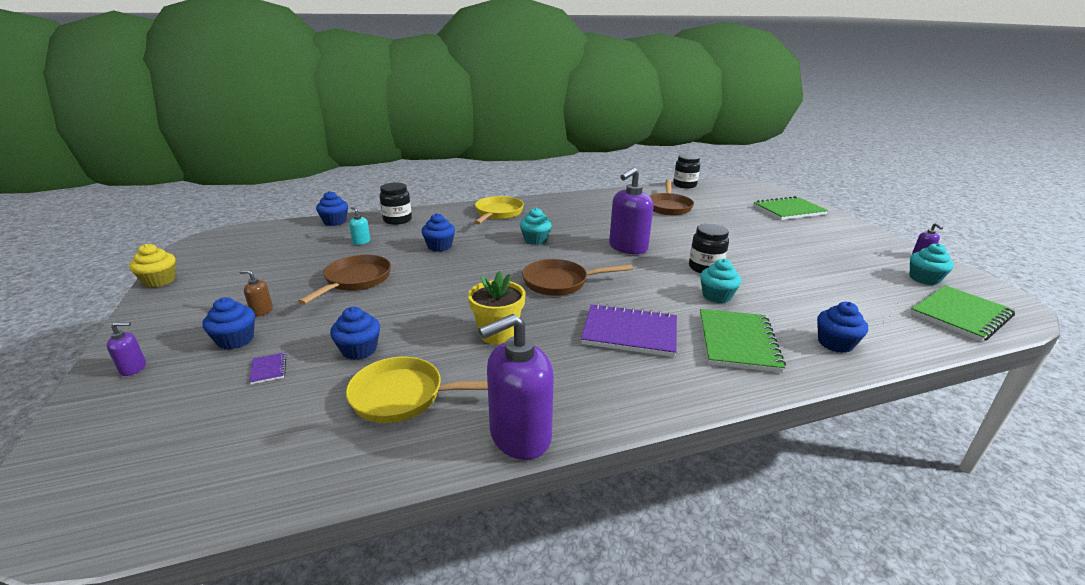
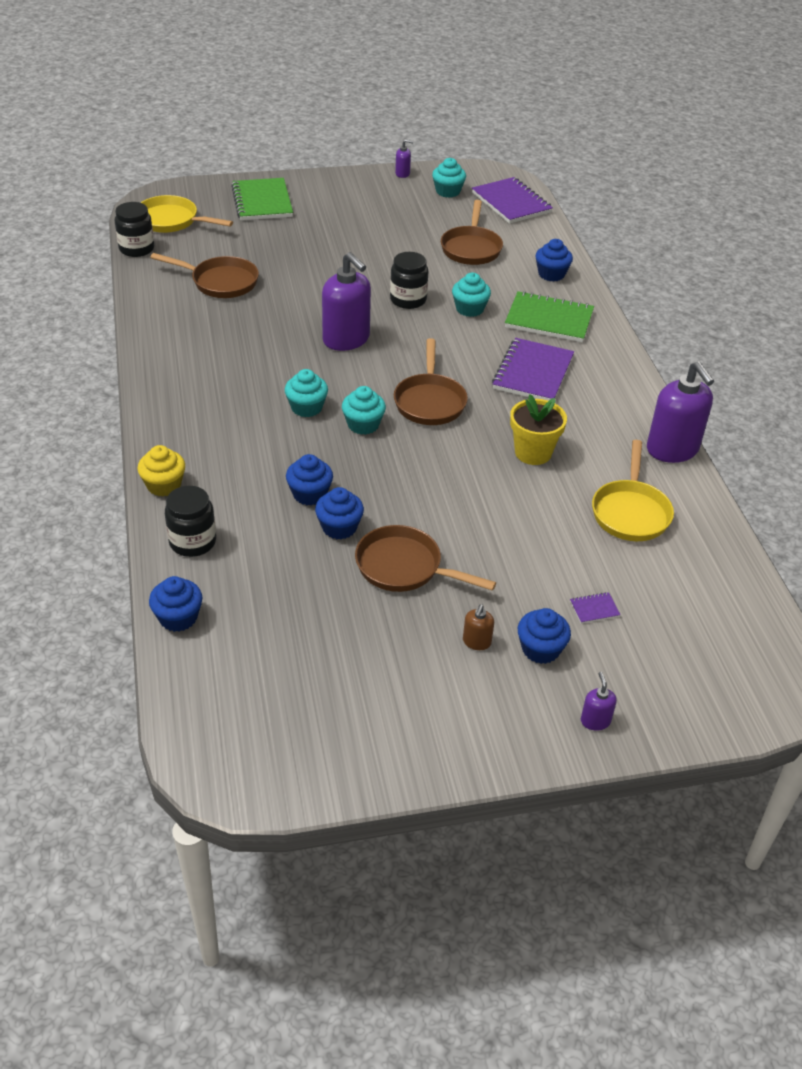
camera: 85 degrees left, 15 degrees up
yellow cupcake [129,244,176,288] -> yellow cupcake moved to [137,445,185,496]
blue cupcake [330,307,380,360] -> blue cupcake moved to [315,487,364,539]
turquoise soap dispenser [349,207,370,245] -> none
yellow pan [474,196,524,224] -> yellow pan moved to [141,195,233,233]
green notebook [910,285,1015,342] -> purple notebook [472,177,553,224]
none -> turquoise cupcake [342,386,386,435]
none -> brown pan [441,200,503,265]

